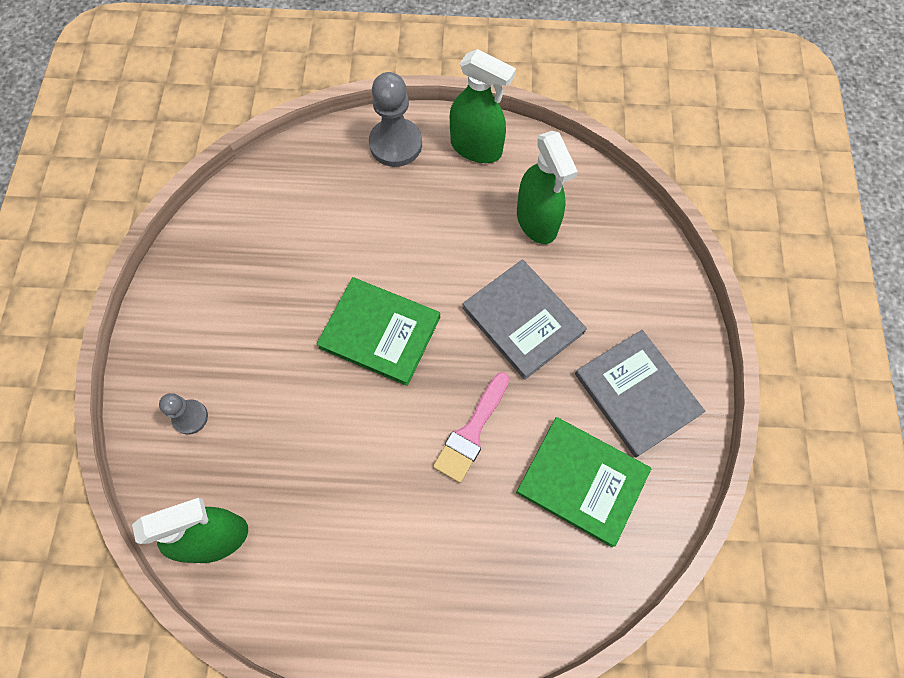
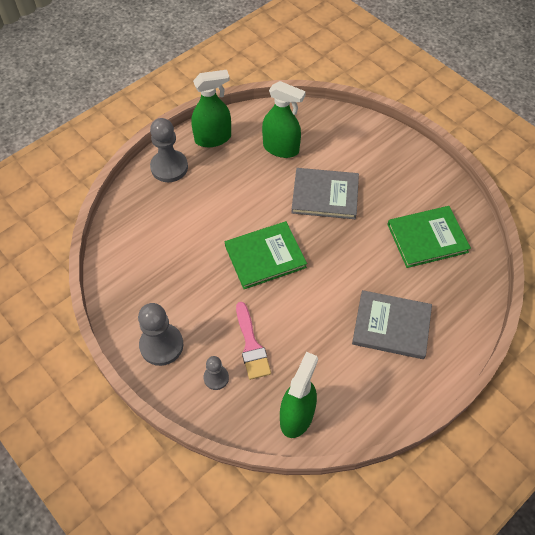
camera: 45 degrees left, 10 degrees down
pink brush [433,372,509,483] -> pink brush moved to [236,302,271,380]
grey book [575,330,705,458] -> grey book moved to [352,290,432,359]
none -> grey pawn [138,303,183,366]

